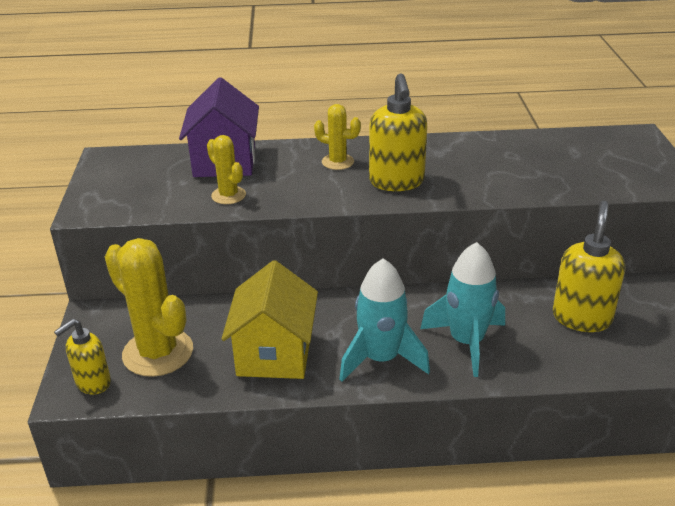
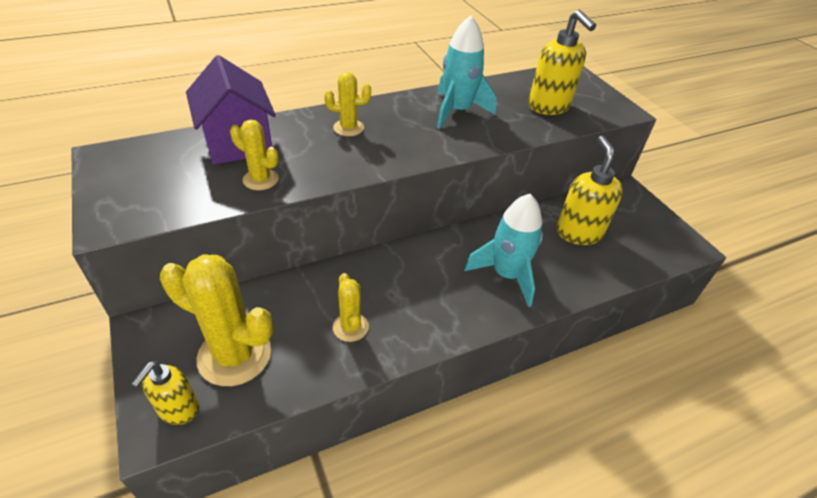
camera: 25 degrees left, 10 degrees up
yellow house [221,260,318,379] -> yellow cactus [333,273,369,342]
turquoise rocket [339,258,430,382] -> turquoise rocket moved to [437,16,497,129]
yellow soap dispenser [369,73,427,191] -> yellow soap dispenser moved to [528,10,596,115]

